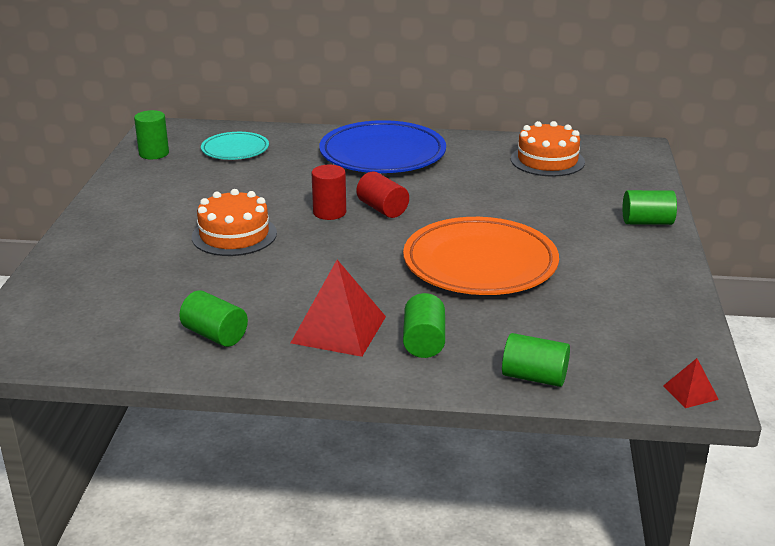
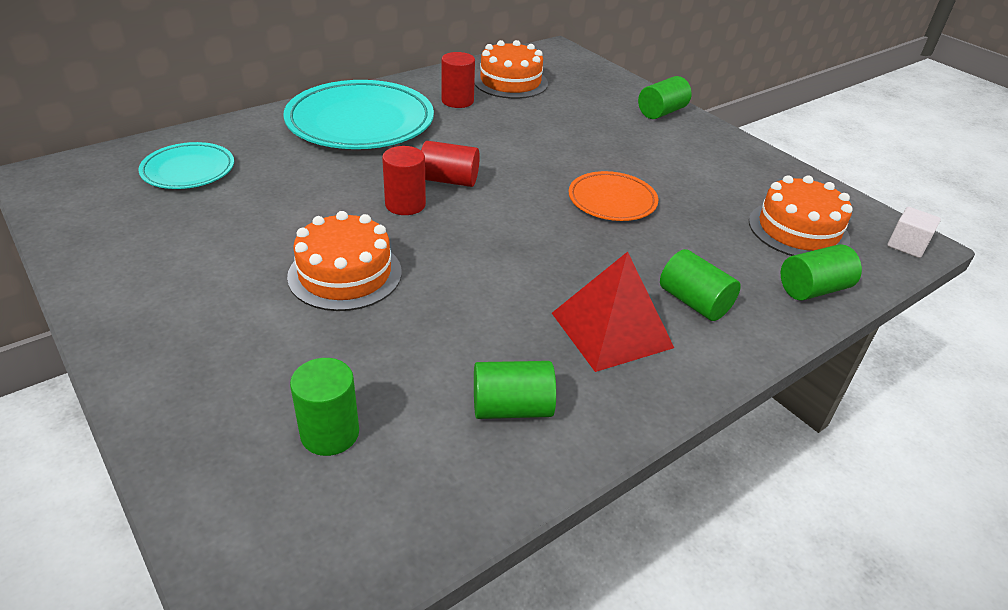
camera: 45 degrees left, 10 degrees up
green cylinder [134,110,169,159] -> green cylinder moved to [290,358,359,456]
blue plate [319,120,446,173] -> turquoise plate [283,80,434,149]
orange plate [403,217,559,295] -> orange plate [569,171,658,221], size x0.54
red pyramid [663,358,719,408] -> white cube [888,207,941,258]
none -> red cylinder [441,52,475,108]
none -> orange cake [749,175,852,256]

